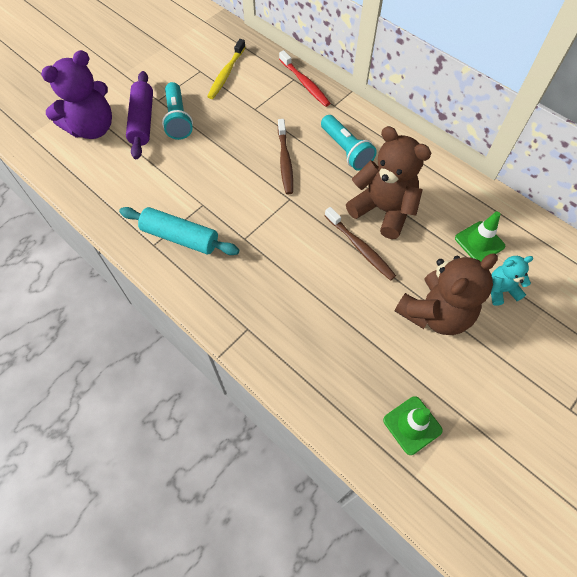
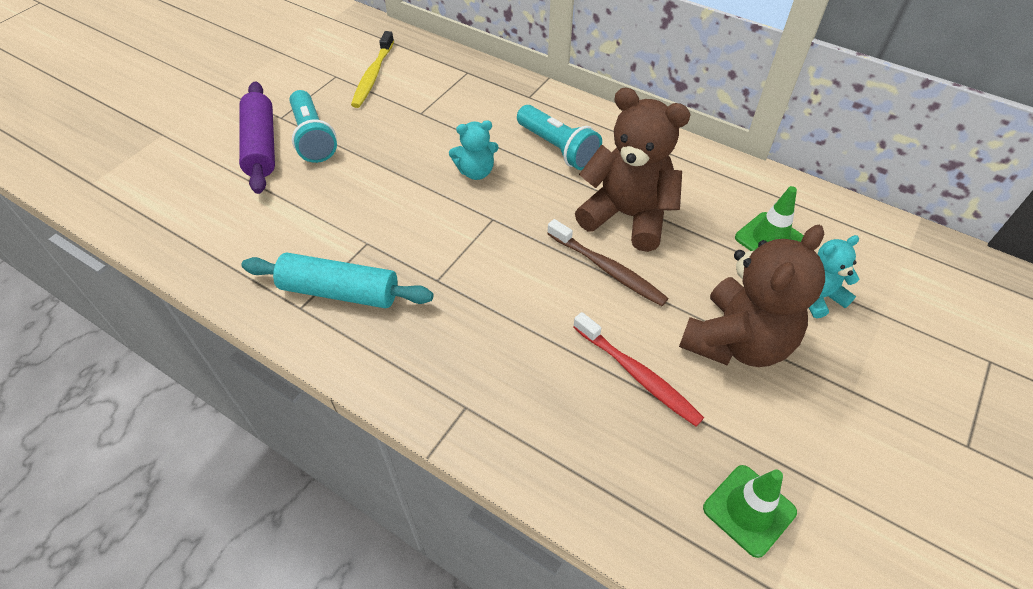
camera: 10 degrees left, 10 degrees down
purple teddy bear [41,50,112,139] -> none
brown toothbrush [278,119,293,194] -> turquoise teddy bear [449,120,499,180]
red toothbrush [279,50,330,107] -> red toothbrush moved to [573,312,704,426]

